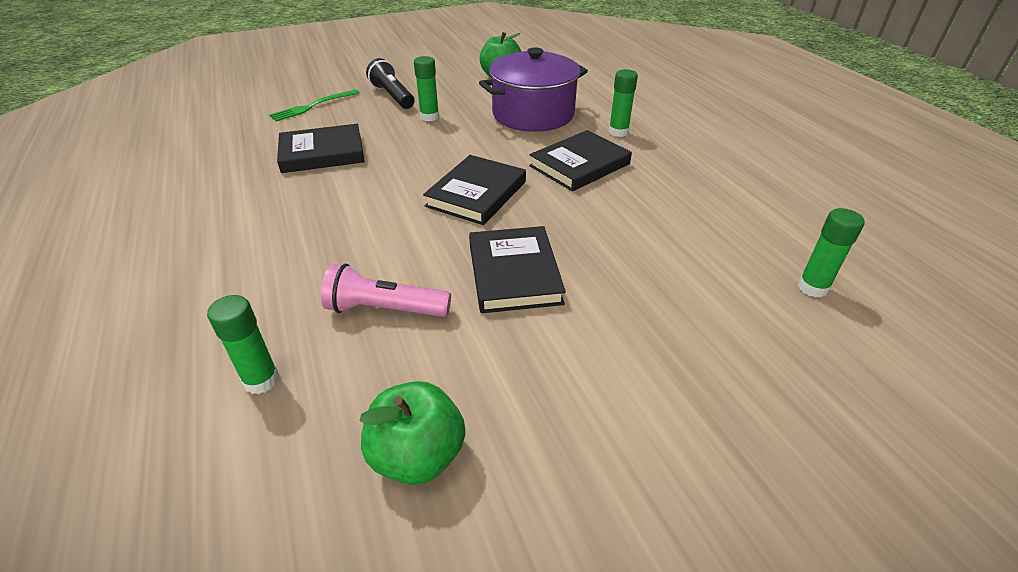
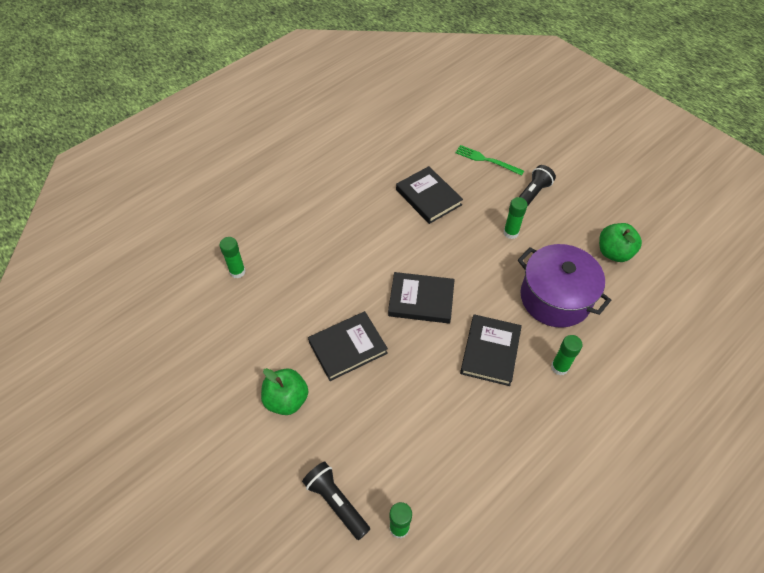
camera: 70 degrees right, 15 degrees up
pink flashlight [321,264,451,317] -> none
green apple [359,381,466,485] -> green apple moved to [261,368,308,415]
black book [529,130,632,192] -> black book turned 75 degrees clockwise [460,314,522,386]
none -> black flashlight [302,462,370,540]

